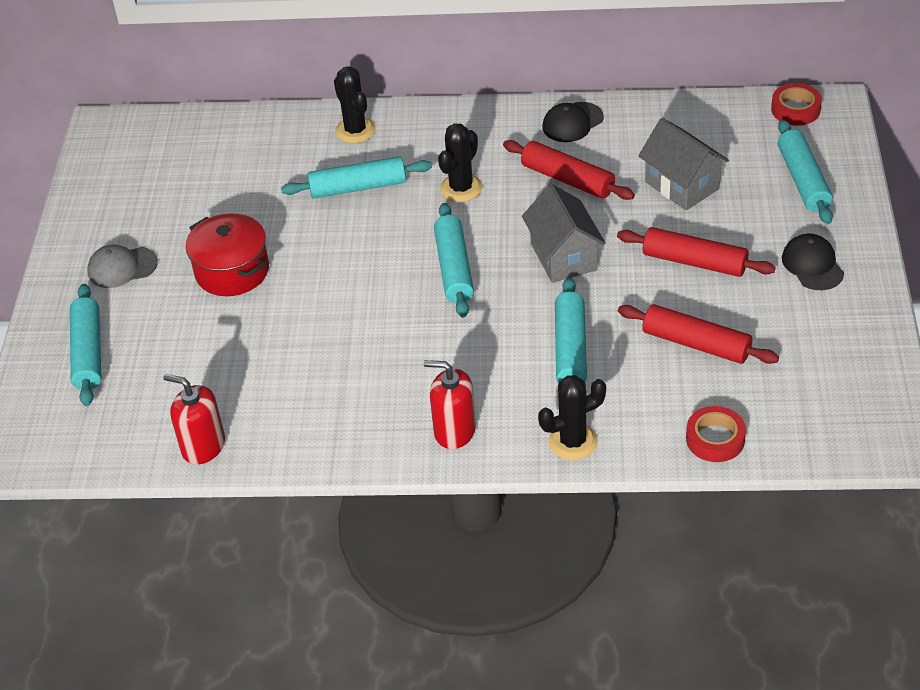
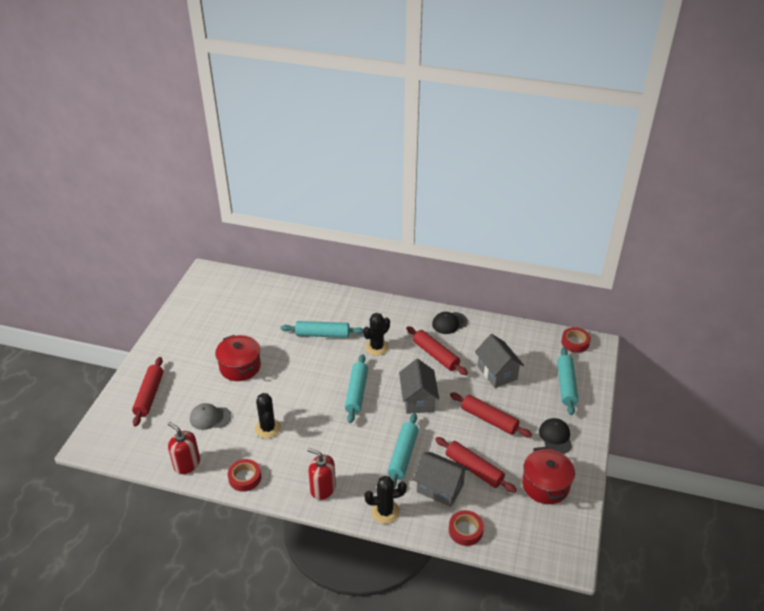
camera: 10 degrees right, 5 degrees down
turquoise rolling pin [70,284,102,406] -> red rolling pin [132,357,163,426]
grey cap [87,244,158,288] -> grey cap moved to [190,403,231,430]
black cactus [334,67,376,143] -> black cactus moved to [255,393,281,439]
none -> red tape [228,459,261,492]
none -> grey house [413,452,469,507]
none -> red pot [522,447,575,504]

